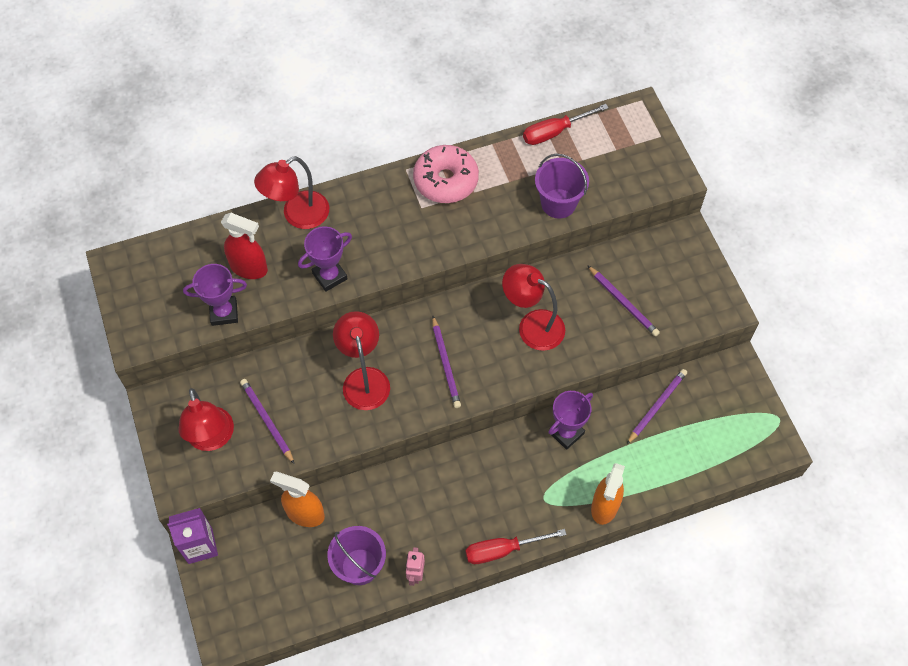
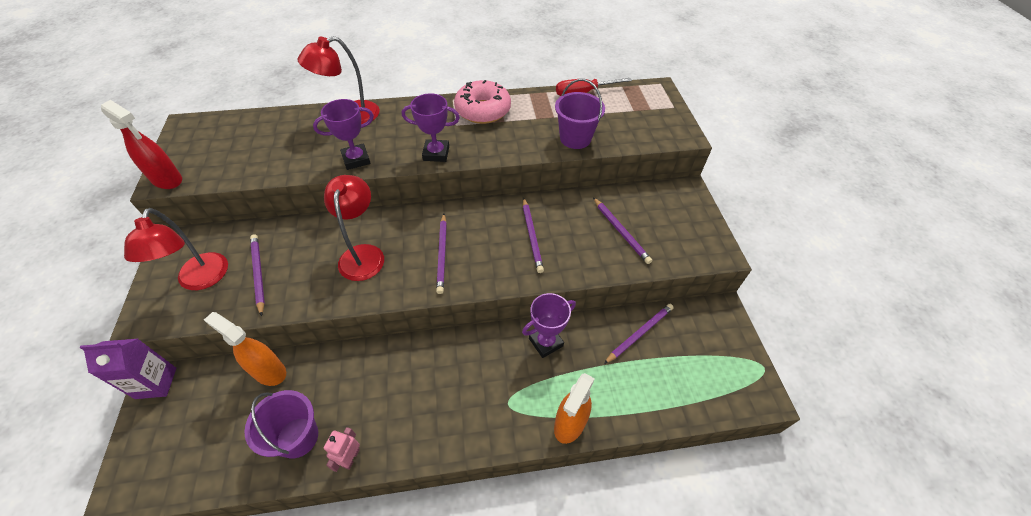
camera: 10 degrees right, 10 degrees down
purple trophy [183,264,247,326] -> purple trophy moved to [402,93,460,162]
red spray bottle [221,213,268,279] -> red spray bottle moved to [101,100,182,189]
red screwdriver [465,529,567,564] -> none
red lamp [502,264,565,351] -> purple pencil [523,198,544,273]

